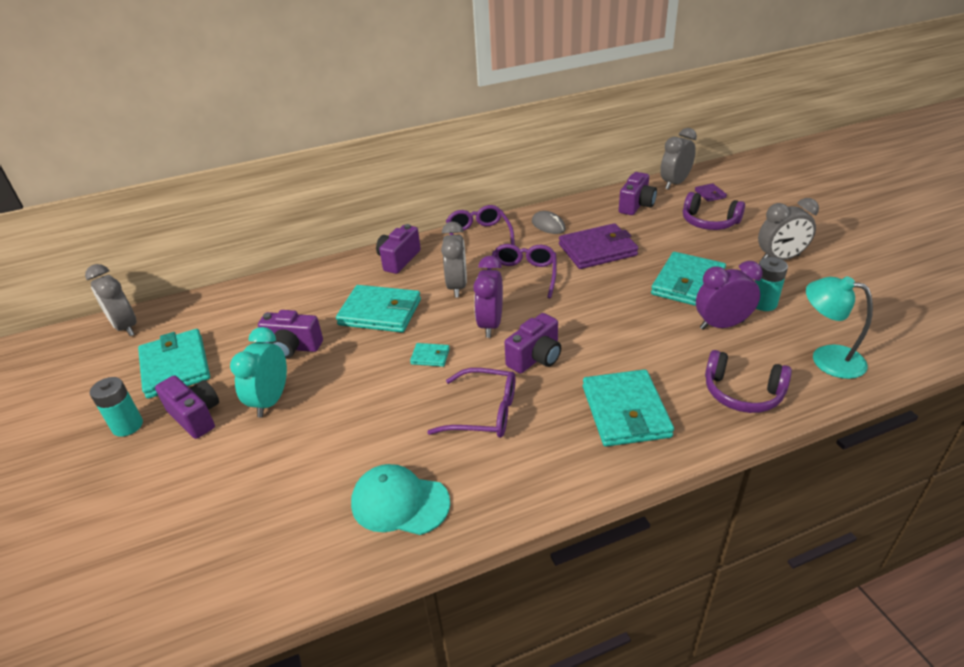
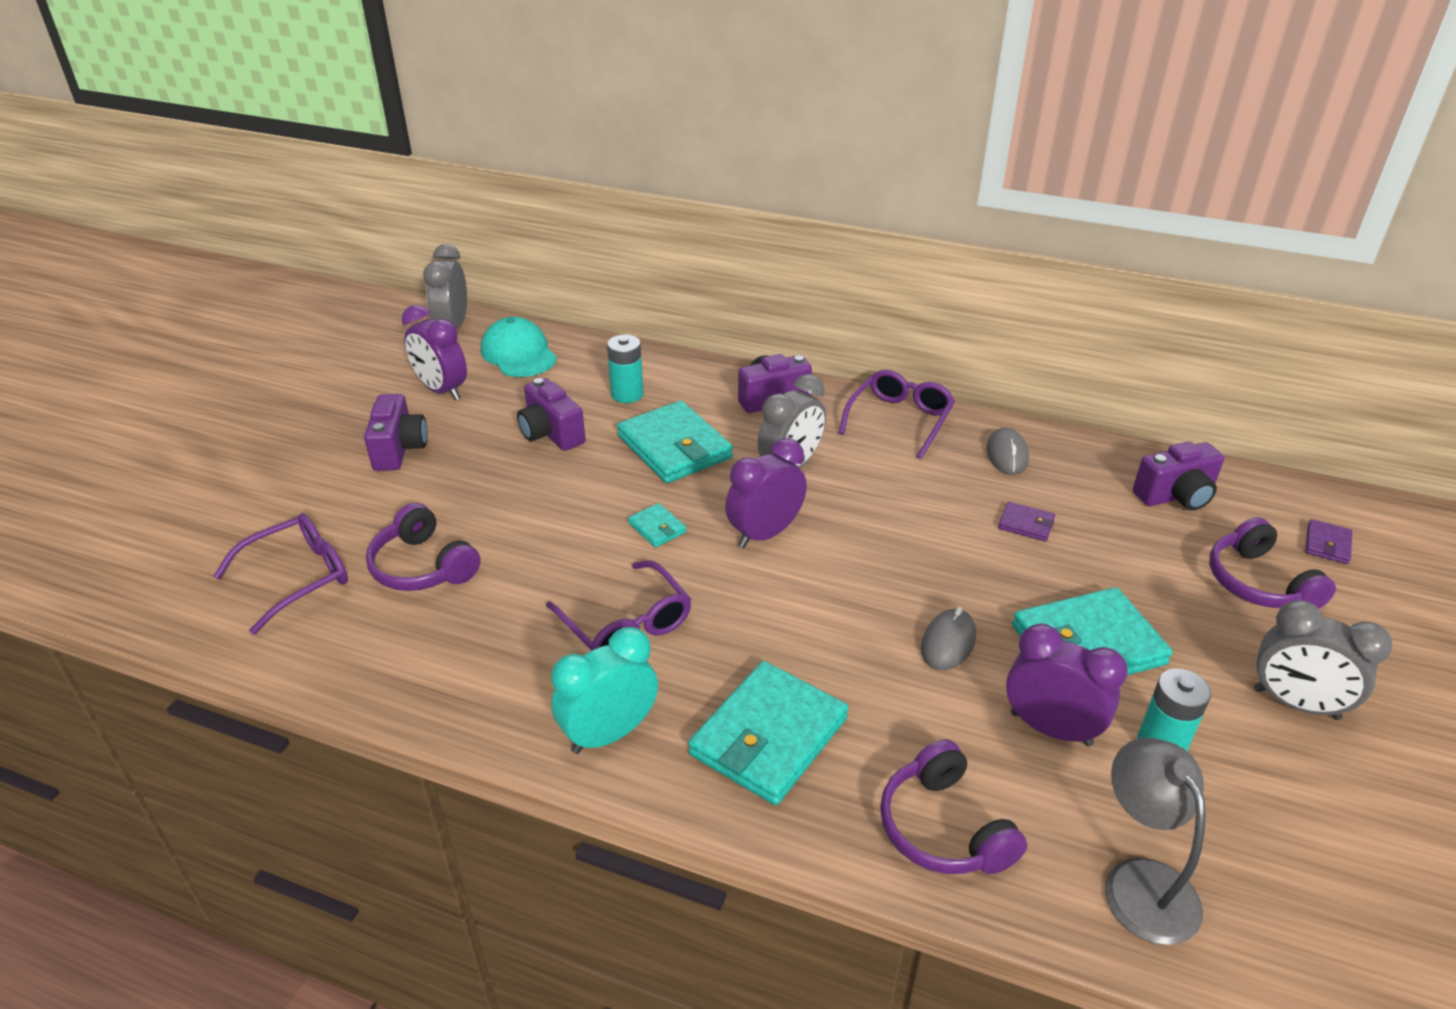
camera: 40 degrees right, 0 degrees up
turquoise battery [90,377,143,437] -> turquoise battery moved to [607,335,644,403]
turquoise wallet [138,329,210,399] -> purple clock [402,305,467,401]
turquoise clock [230,327,287,418] -> turquoise clock moved to [551,627,658,754]
turquoise cap [351,464,450,535] -> turquoise cap moved to [481,317,557,377]
purple glasses [487,244,557,298] -> purple glasses moved to [213,513,348,635]
purple camera [504,313,561,374] -> none
purple wallet [559,223,638,269] -> purple wallet [998,502,1055,541], size x0.45
grey clock [660,128,697,190] -> none
turquoise lamp [806,276,873,379] -> grey lamp [1105,737,1205,945]
none -> purple headphones [366,503,481,591]
none -> grey mouse [921,607,976,670]

